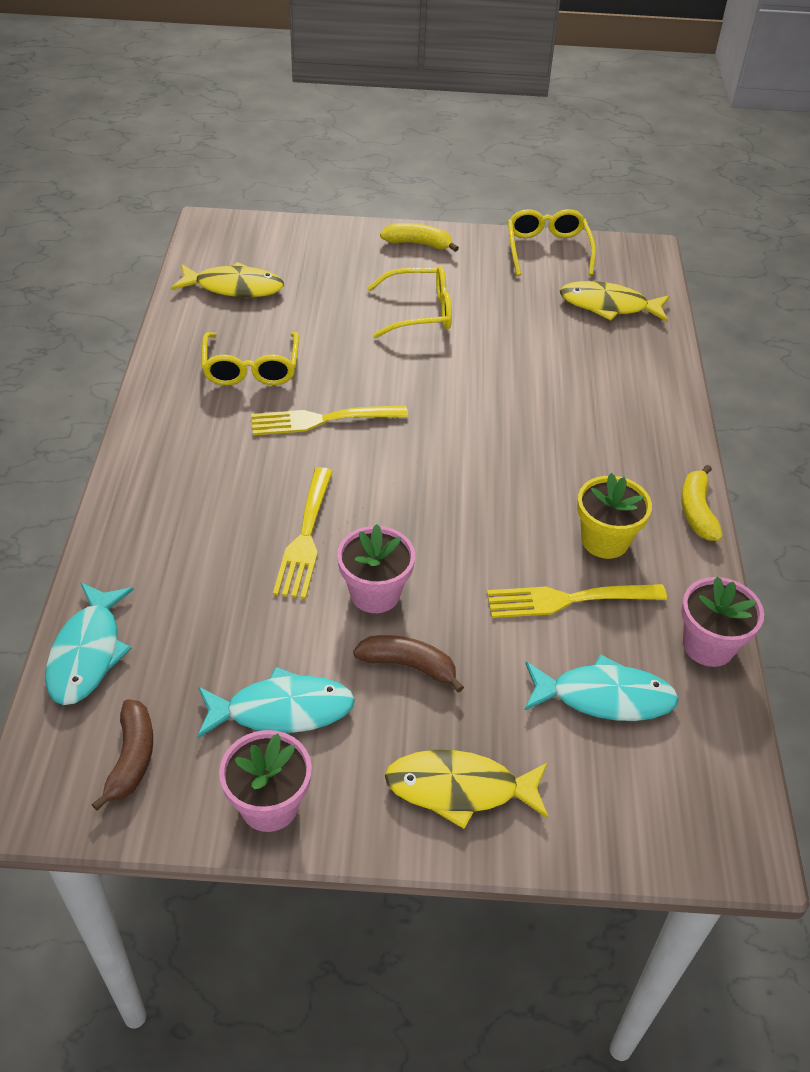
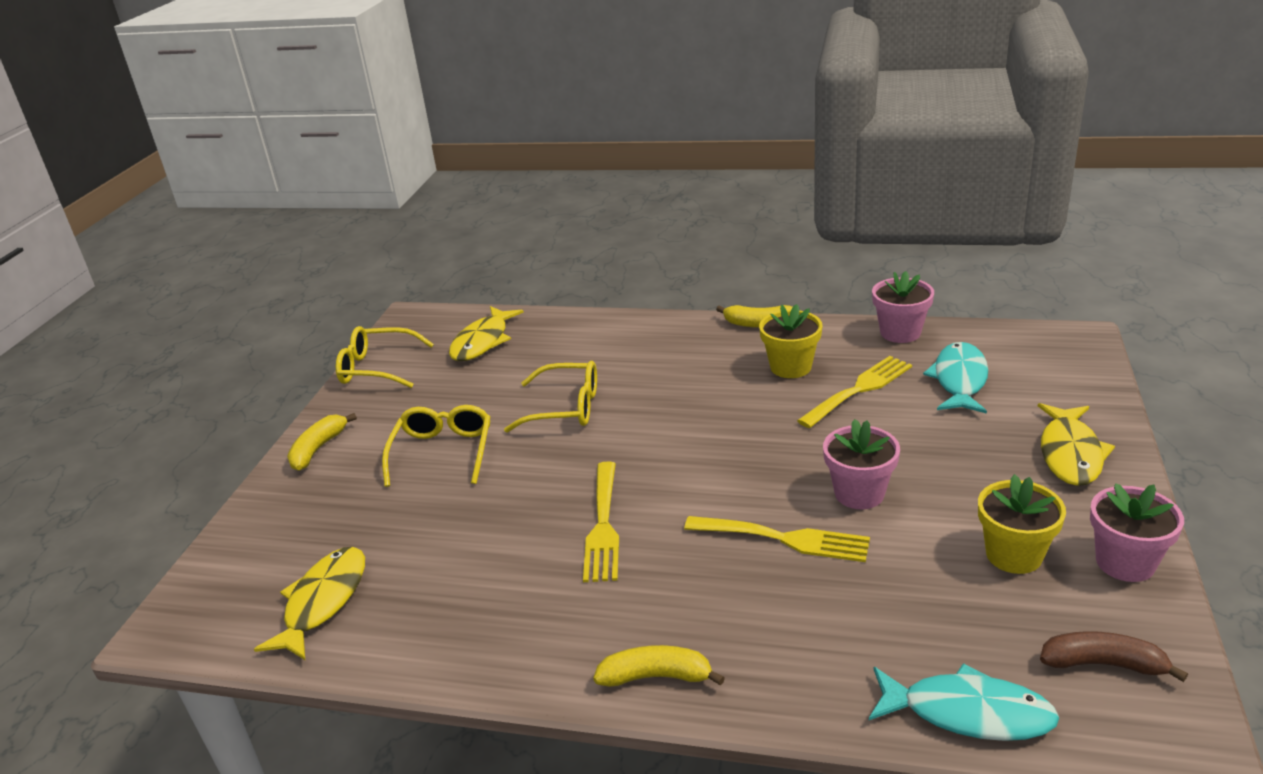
camera: 75 degrees left, 15 degrees down
turquoise fish [197,667,355,738] -> yellow flower pot [978,474,1066,574]
yellow glasses [202,332,299,386] -> yellow glasses moved to [504,361,597,433]
brown banana [353,635,464,693] -> none
yellow fork [487,584,667,618] -> yellow fork turned 135 degrees counterclockwise [797,356,912,428]
none -> yellow banana [593,645,725,687]

